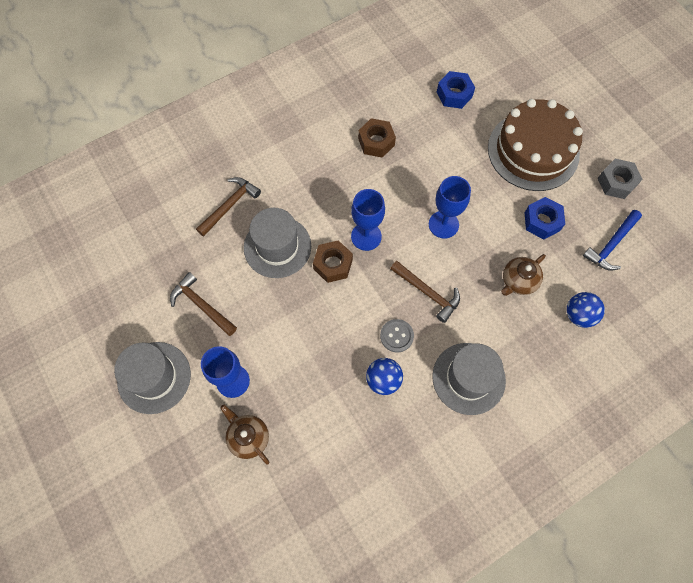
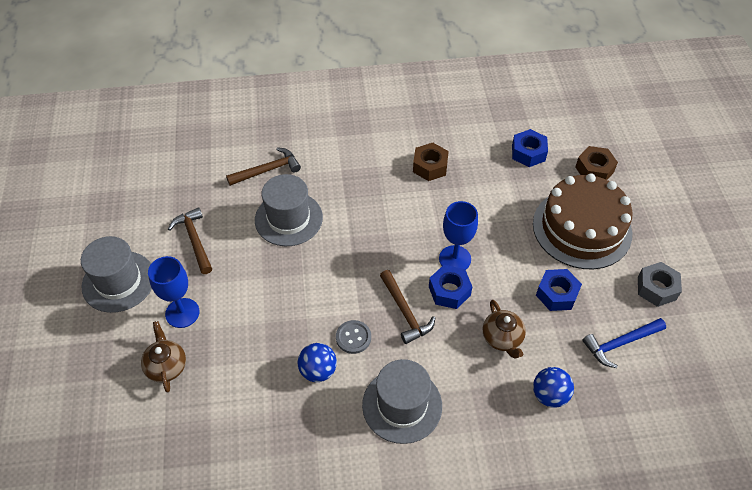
camera: 25 degrees right, 15 degrees down
brown nut [313,240,353,283] -> brown nut moved to [575,146,618,180]
blue goblet [351,189,385,251] -> none
brown teapot [501,254,546,296] -> brown teapot turned 90 degrees counterclockwise [483,300,526,359]
none -> blue nut [429,265,472,309]

